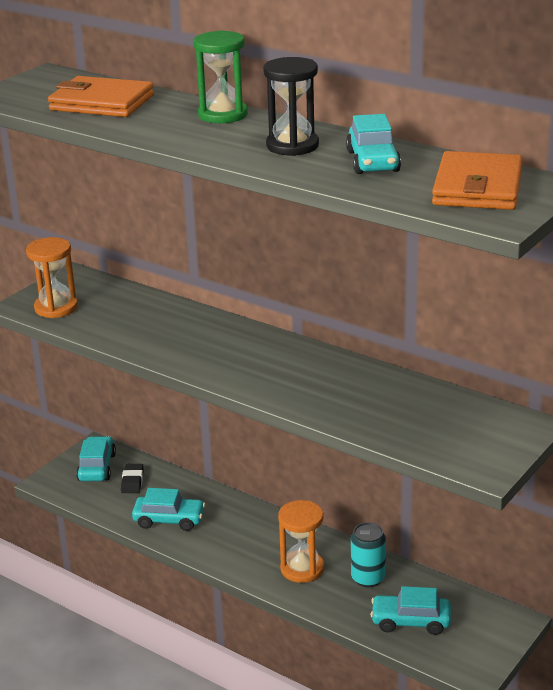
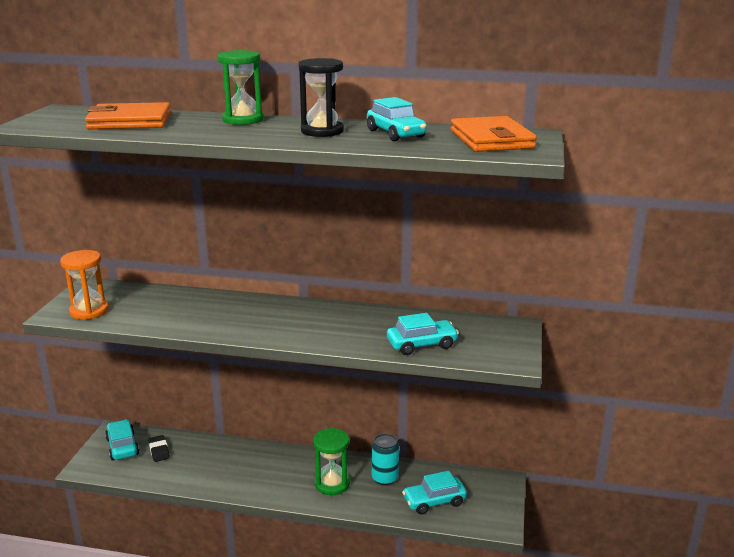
camera: 25 degrees left, 5 degrees down
turquoise car [132,488,206,531] -> turquoise car moved to [387,313,459,355]
orange hourglass [278,500,324,583] -> green hourglass [313,428,350,495]

